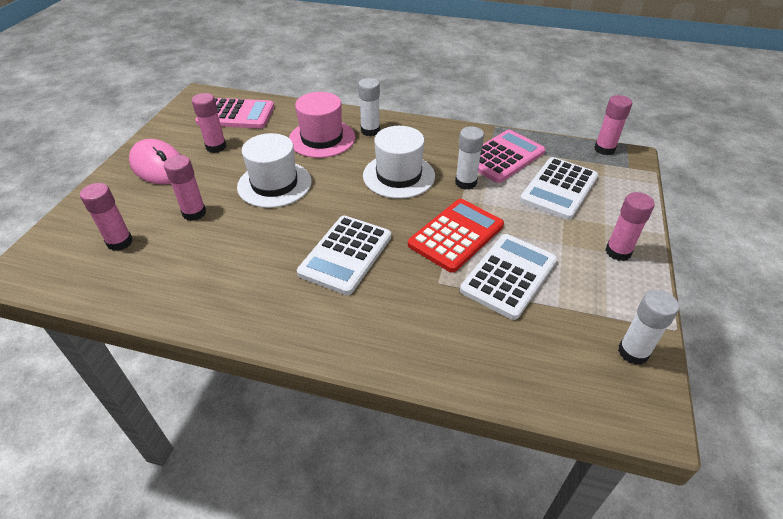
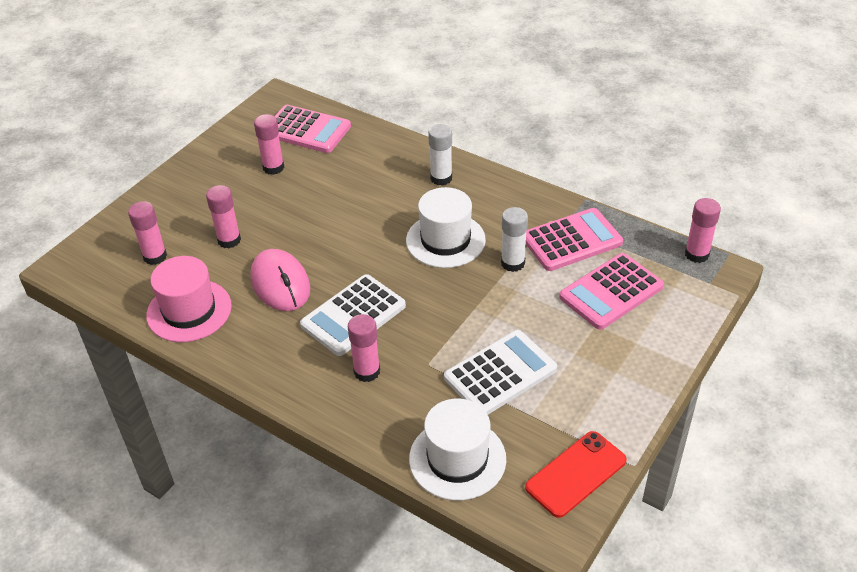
camera: 20 degrees right, 0 degrees up
pink mouse [129,139,181,185] -> pink mouse moved to [251,249,310,311]
white hat [237,133,312,208] -> white hat moved to [409,399,506,500]
pink hat [289,92,355,158] -> pink hat moved to [146,256,232,342]
red calculator [408,199,504,273] -> none
white calculator [520,157,598,220] -> pink calculator [559,253,664,330]
pink glue stick [605,192,655,261] -> pink glue stick moved to [348,314,380,382]
white glue stick [618,290,679,365] -> red phone [525,431,627,518]

